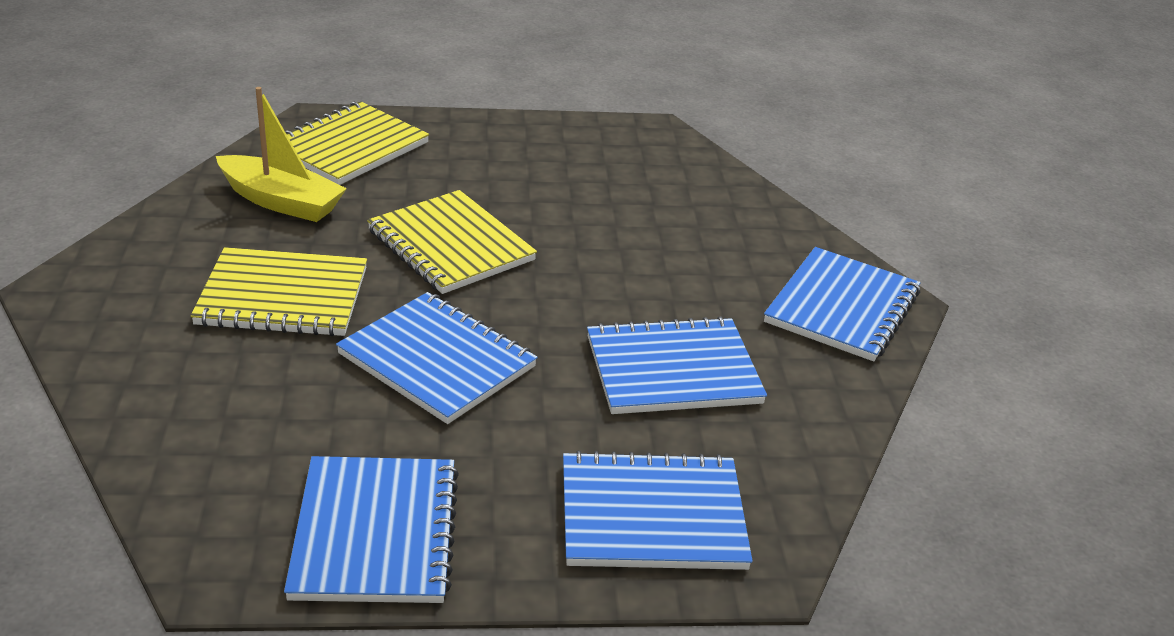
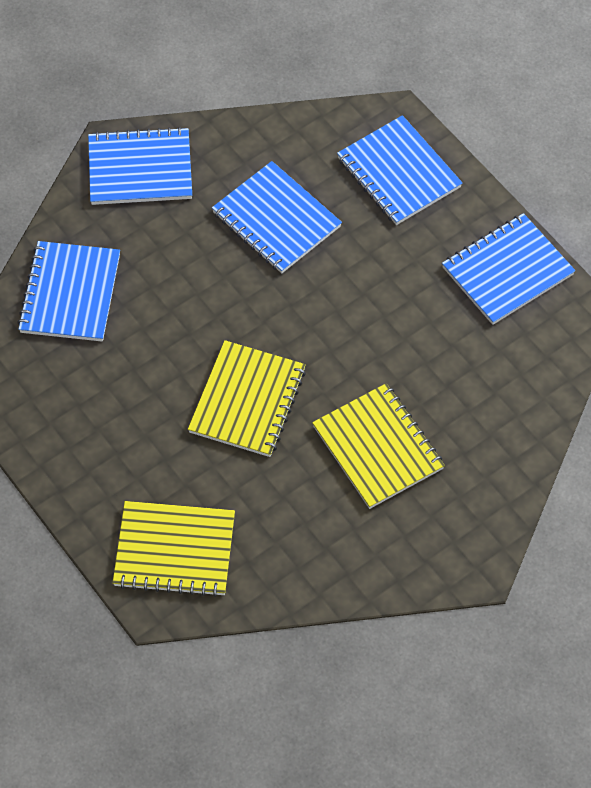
camera: 120 degrees left, 25 degrees up
yellow boat [216,87,347,222] -> none
blue notebook [336,292,538,424] -> blue notebook moved to [17,241,120,342]

